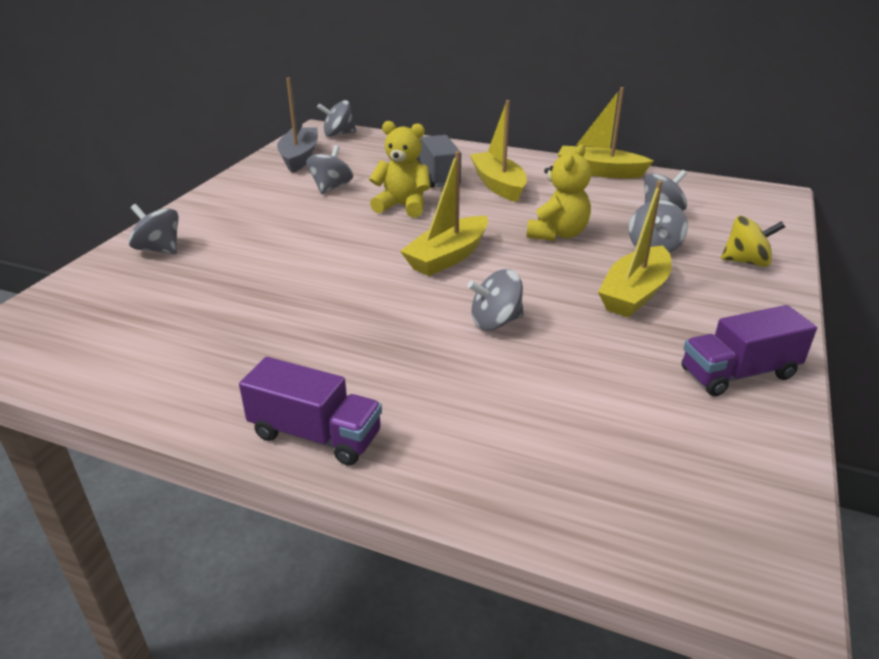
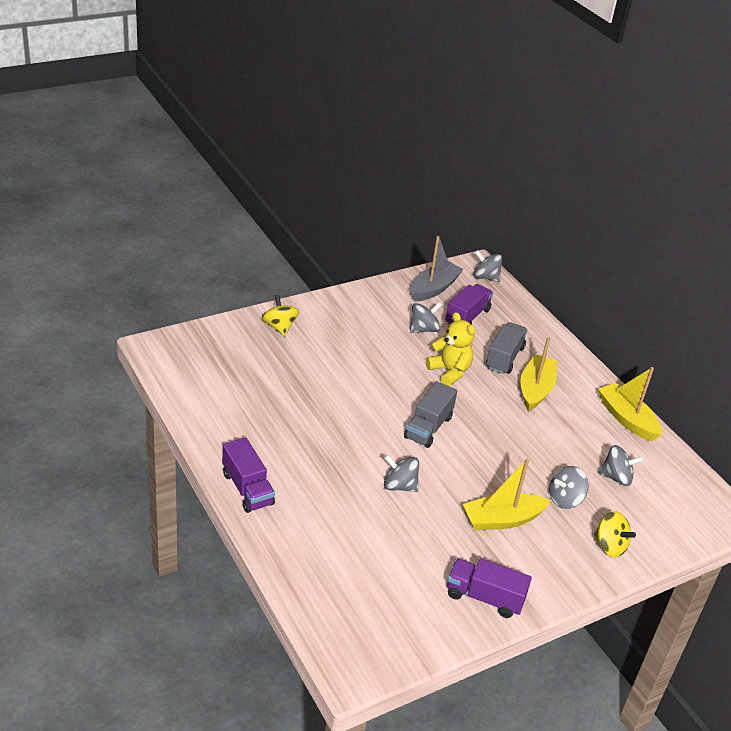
camera: 35 degrees right, 5 degrees up
grey spinning top [129,204,179,254] -> yellow spinning top [262,295,299,336]
yellow boat [400,151,488,276] -> grey truck [404,381,457,448]
yellow teddy bear [527,144,591,241] -> none
none -> purple truck [445,284,493,325]

